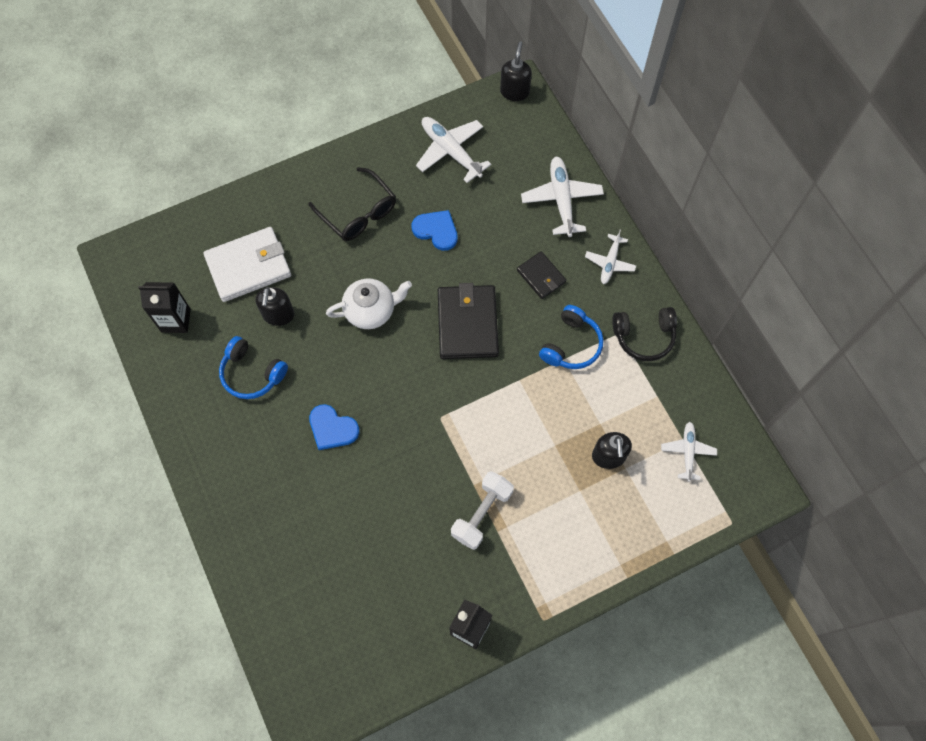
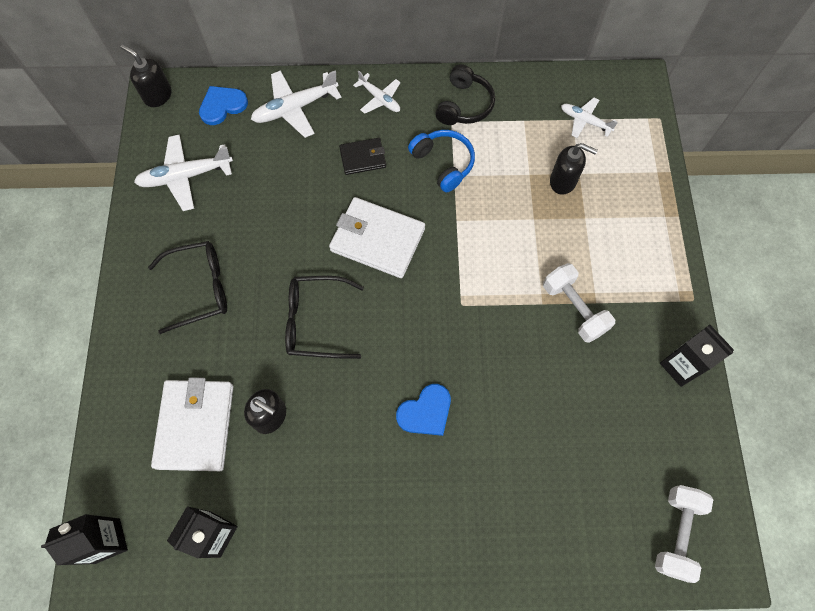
camera: 65 degrees left, 0 degrees up
blue headphones [219,336,288,399] -> none
white teapot [326,278,412,329] -> black glasses [285,276,364,359]
blue heart [412,210,458,251] -> blue heart moved to [199,86,248,125]
black wallet [438,283,499,359] -> white wallet [329,197,425,278]
white plane [521,157,604,237] -> white plane turned 45 degrees counterclockwise [251,70,342,138]
none -> black carton [41,514,128,565]
none -> white dumbbell [655,485,713,583]

